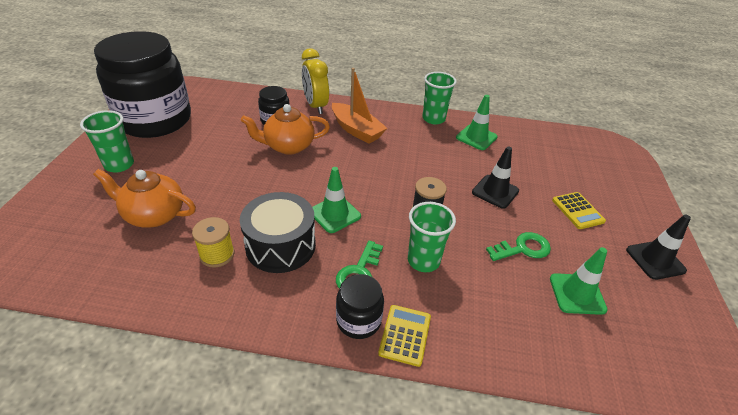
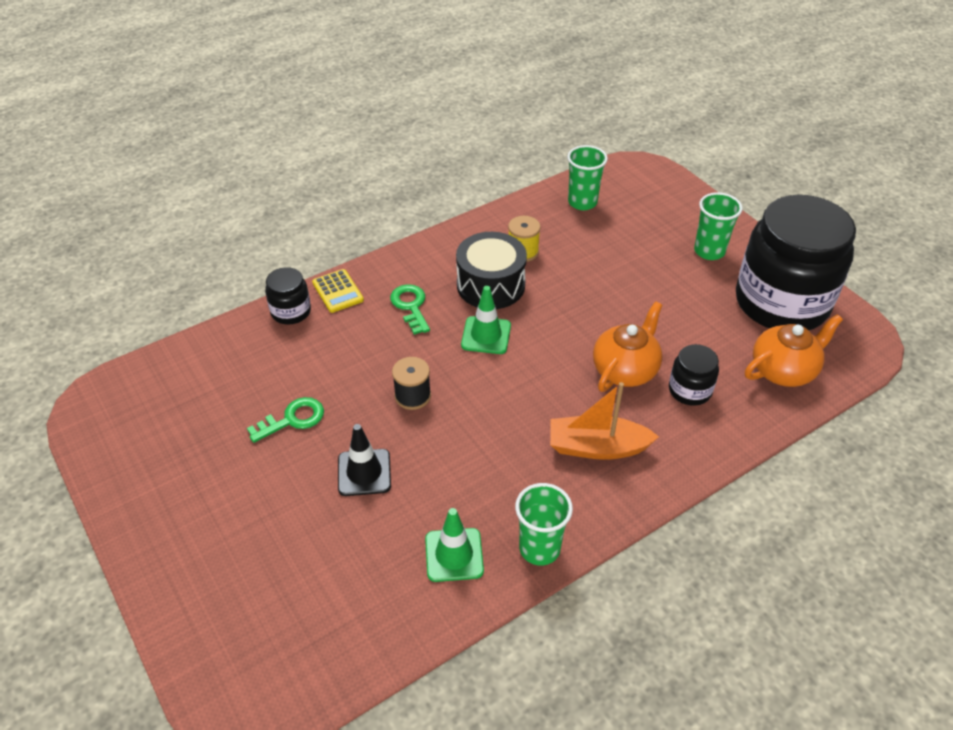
camera: 140 degrees right, 5 degrees up
orange teapot [93,169,196,228] -> orange teapot moved to [745,314,843,387]
yellow clock [302,48,329,114] -> none
black jar [336,274,384,339] -> black jar moved to [265,267,311,325]
green cup [408,202,456,272] -> green cup moved to [567,145,608,210]
green key [486,232,551,261] -> green key turned 150 degrees counterclockwise [247,397,324,443]
green traffic cone [550,247,608,315] -> none
yellow calculator [552,192,606,229] -> none
black traffic cone [626,214,691,280] -> none

